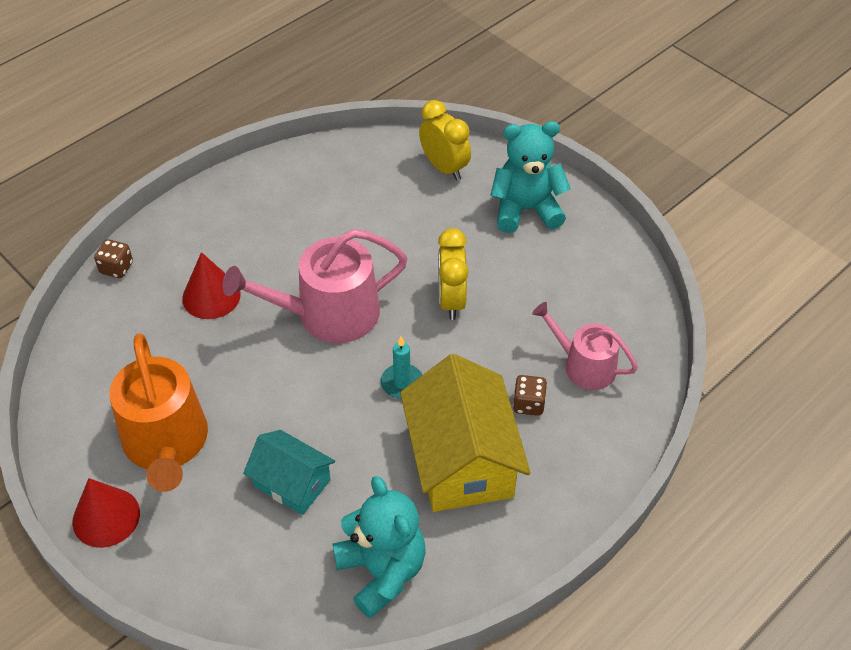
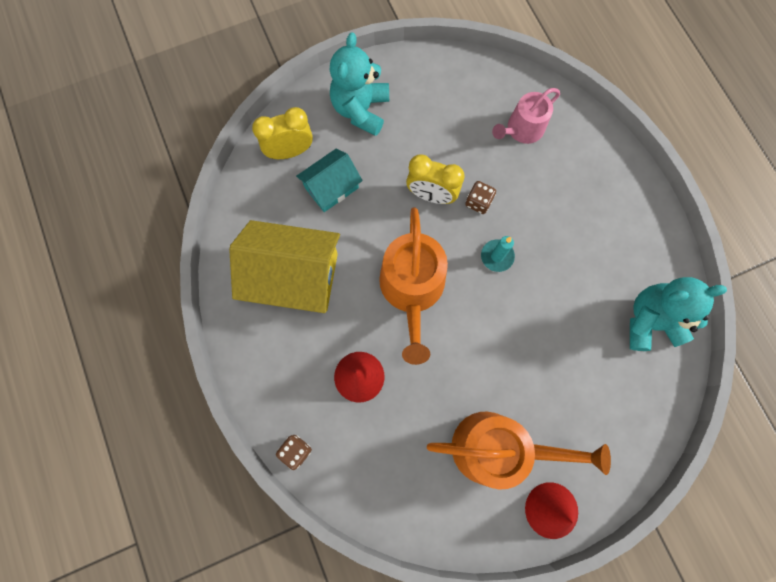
camera: 70 degrees left, 25 degrees up
pink watering can [222,229,408,343] -> orange watering can [379,207,448,365]
turquoise house [243,430,335,515] -> turquoise house moved to [296,148,363,212]
yellow house [400,354,531,512] -> yellow house moved to [229,220,340,313]
brown dice [513,375,547,416] -> brown dice moved to [465,181,496,214]

